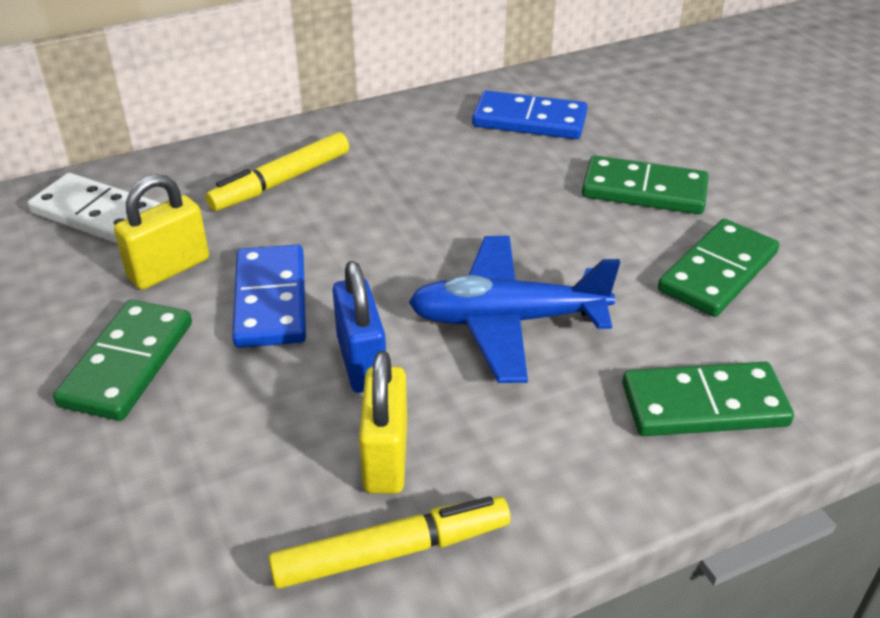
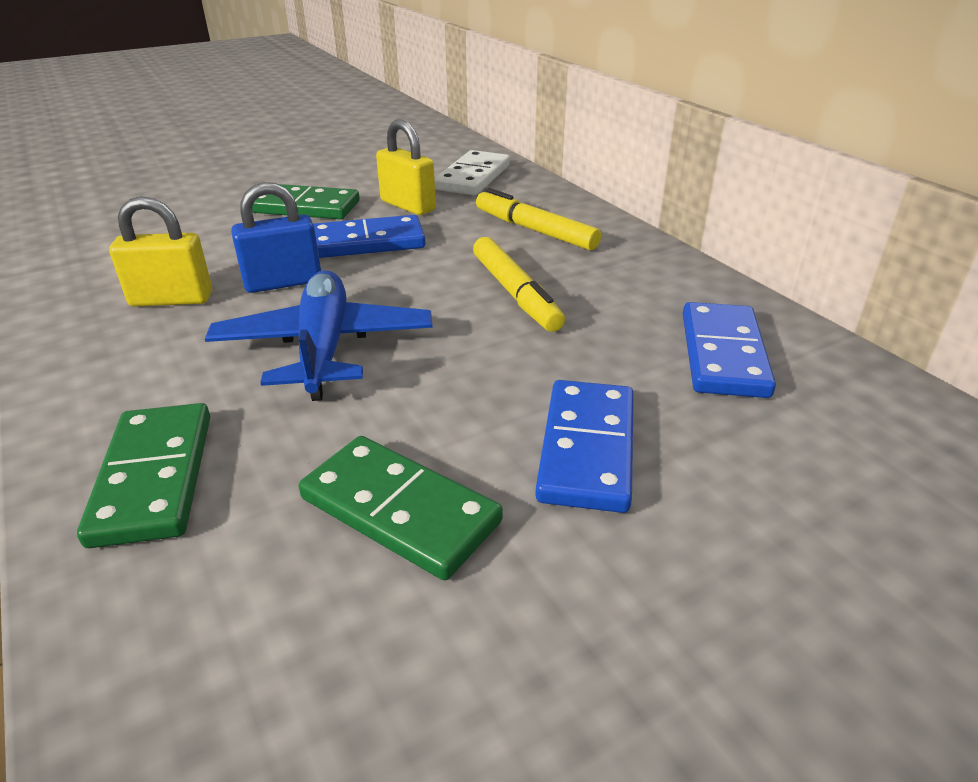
camera: 85 degrees right, 5 degrees down
yellow marker [268,496,510,589] -> yellow marker moved to [473,237,565,332]
green domino [582,155,709,214] -> blue domino [535,380,634,513]

